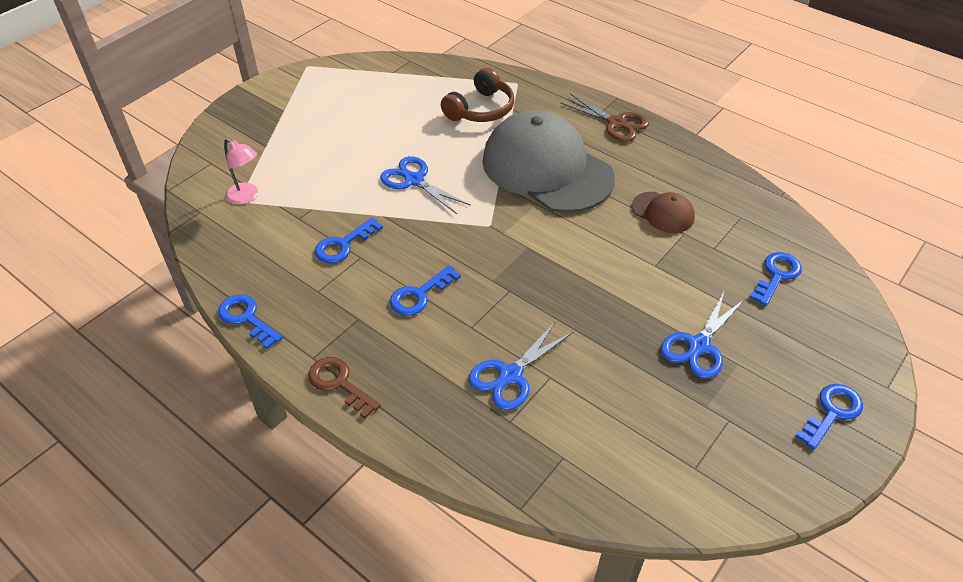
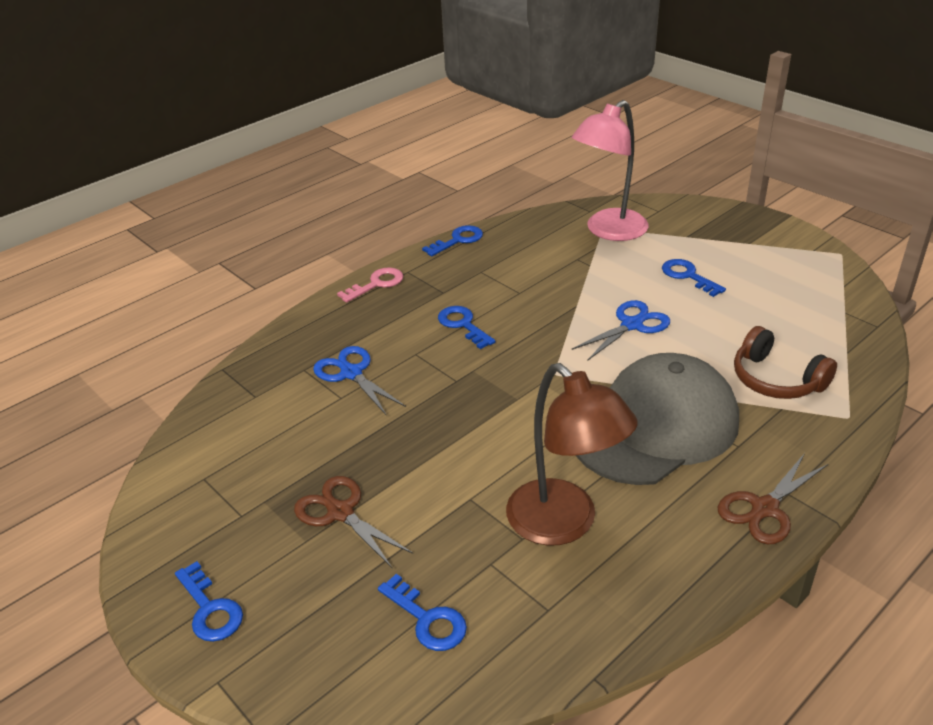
camera: 100 degrees right, 10 degrees down
pink lamp [224,138,258,204] -> pink lamp [572,100,648,241], size x2.02
brown key [308,357,381,419] -> pink key [337,267,403,303]
blue key [315,217,383,263] -> blue key moved to [662,259,726,297]
brown cap [632,192,695,233] -> brown lamp [506,363,638,546]
blue scissors [661,290,745,379] -> brown scissors [294,476,413,569]

